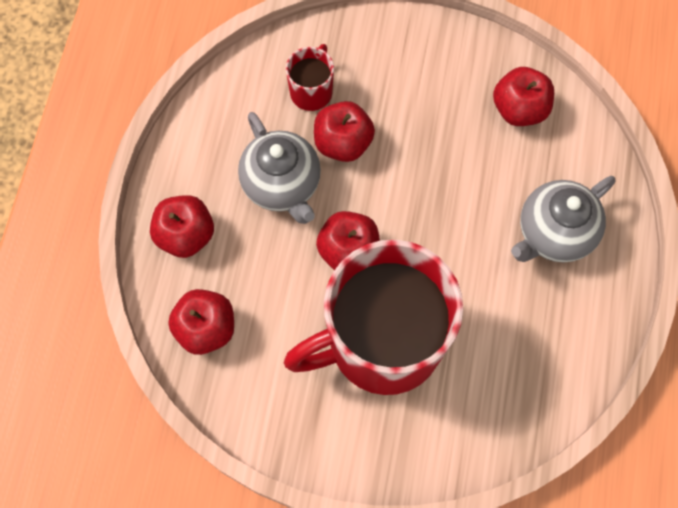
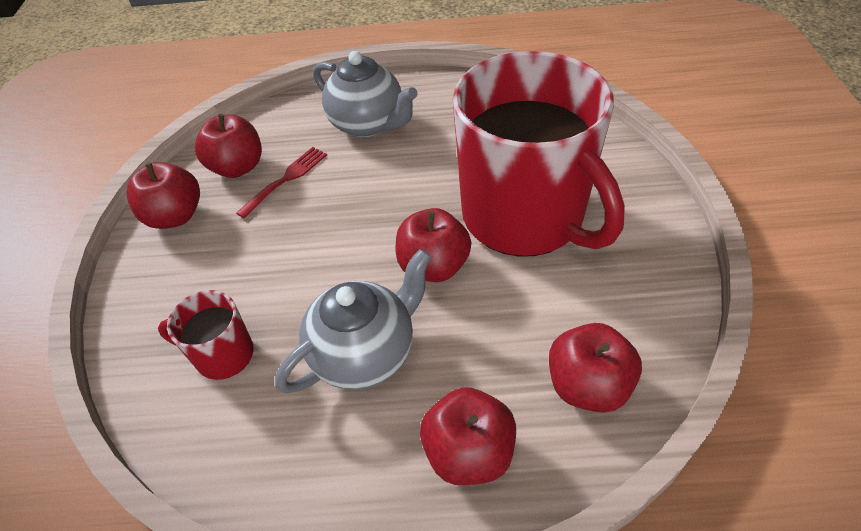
camera: 100 degrees left, 20 degrees down
red apple [314,101,375,162] -> red apple moved to [126,162,200,229]
none -> red fork [236,147,327,219]

